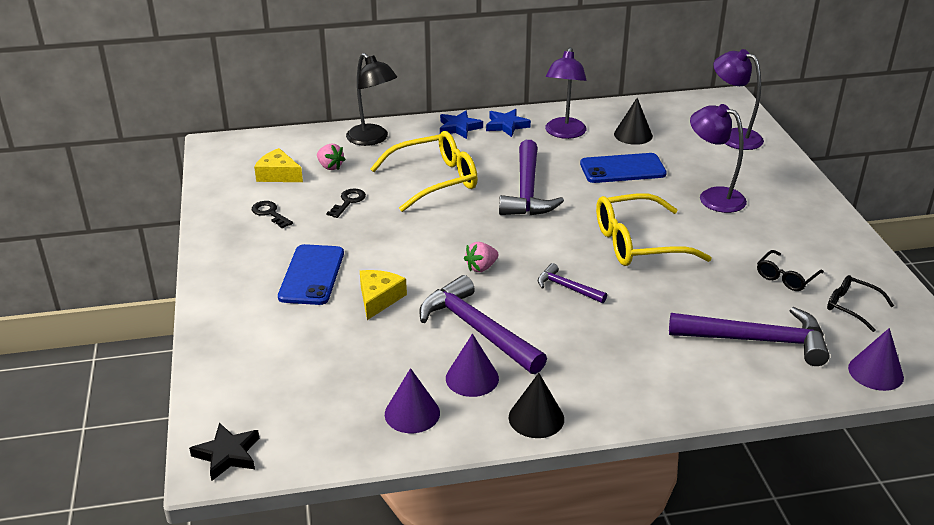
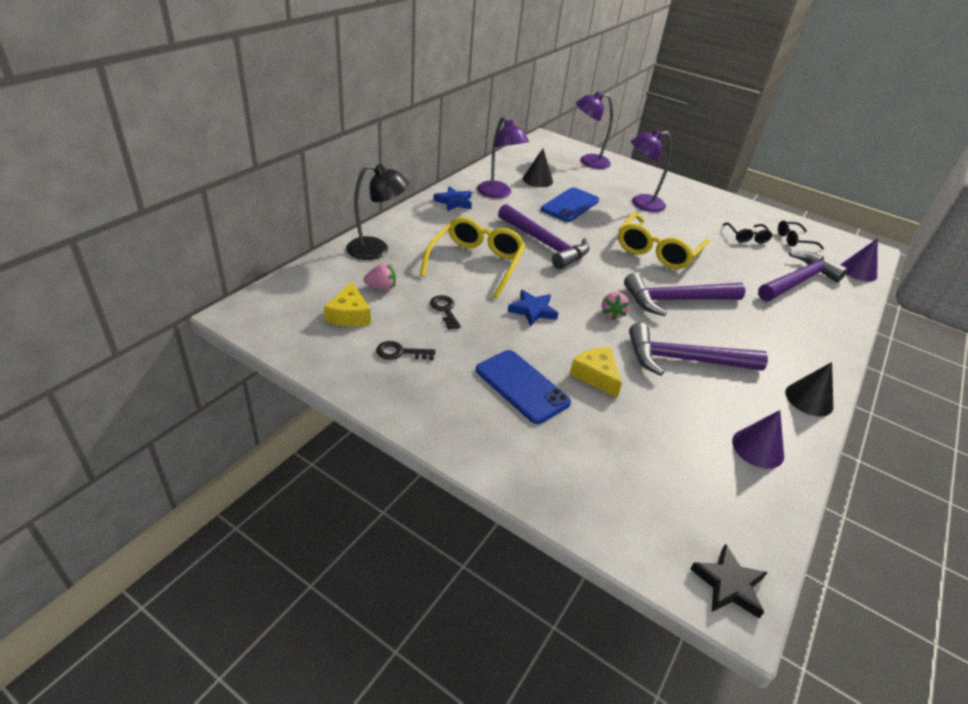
camera: 50 degrees left, 5 degrees up
yellow cheese [254,148,303,182] -> yellow cheese turned 75 degrees counterclockwise [324,282,371,326]
blue star [440,111,483,139] -> blue star moved to [508,290,558,327]
purple cone [446,334,499,397] -> none
purple hammer [538,263,607,303] -> purple hammer [624,273,745,316], size x1.96

